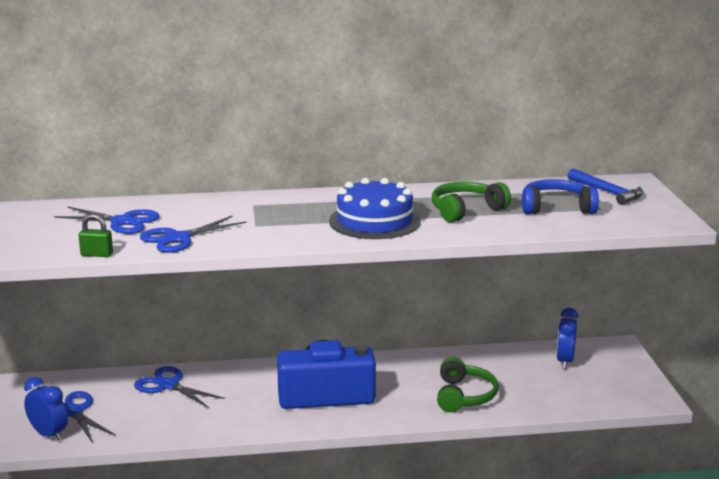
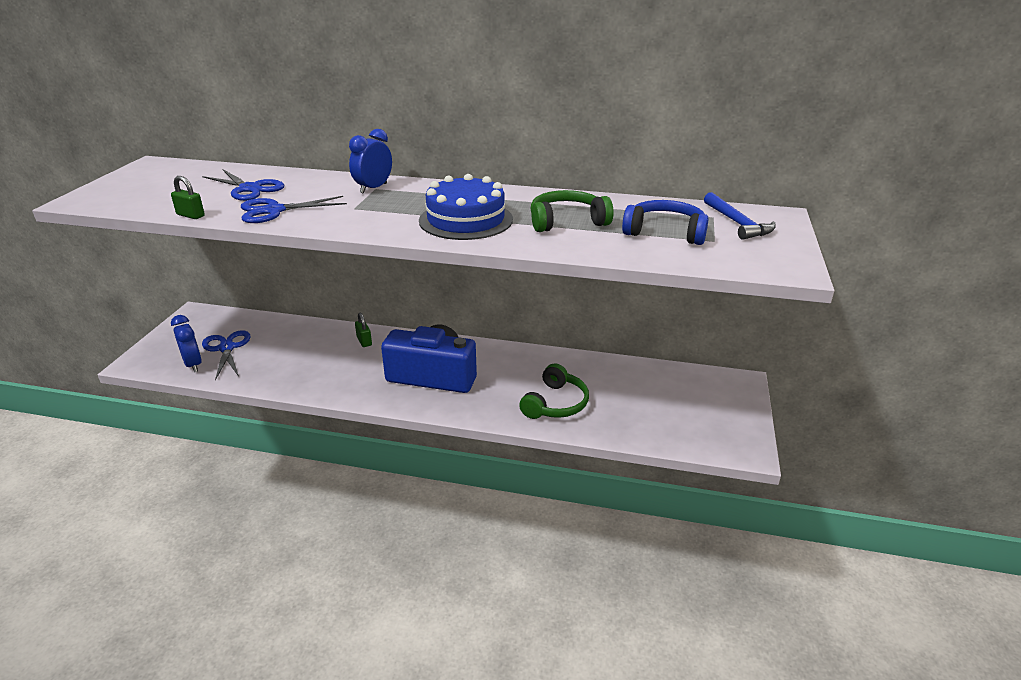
camera: 20 degrees right, 10 degrees up
blue scissors [134,366,225,408] -> none
blue clock [557,308,578,369] -> blue clock moved to [349,129,392,194]
none -> green padlock [355,312,372,347]

